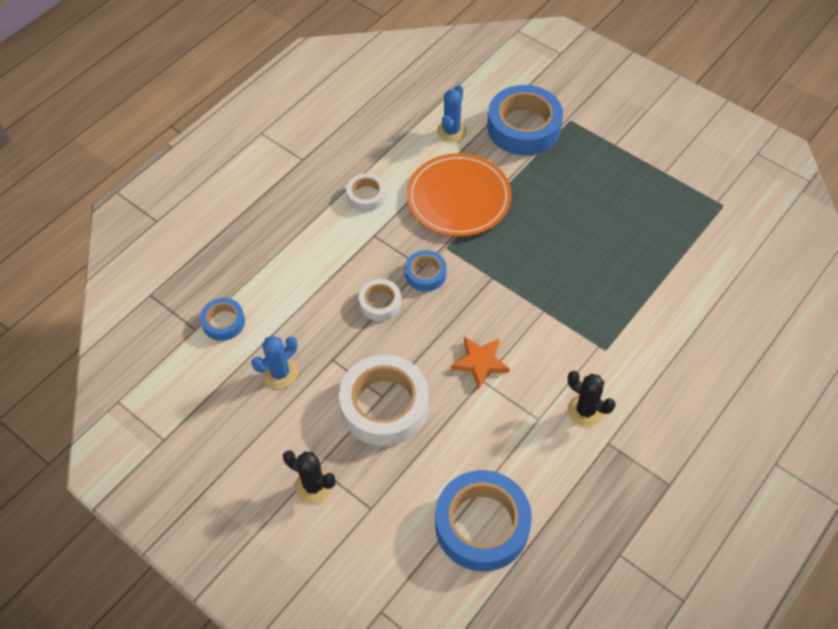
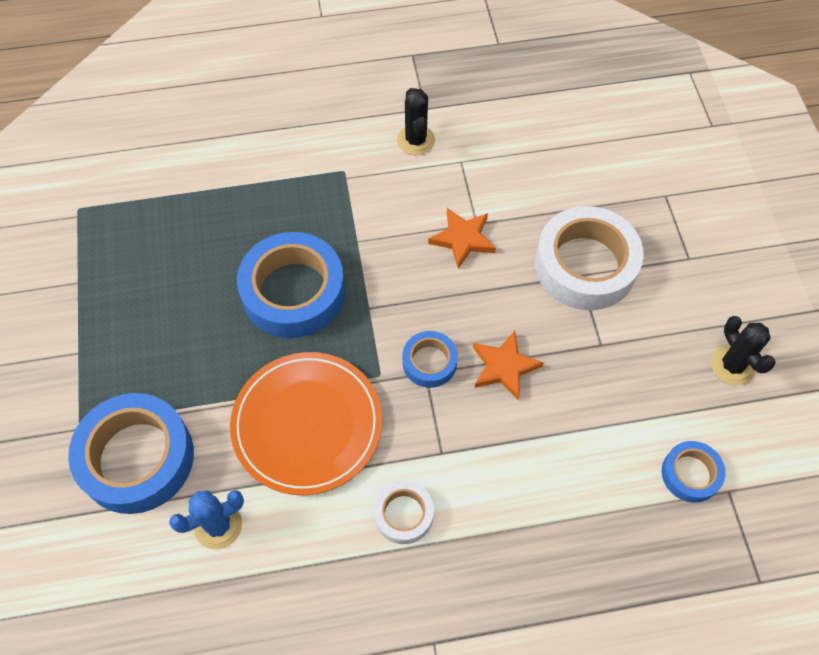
camera: 140 degrees left, 5 degrees up
blue cactus [251,335,298,389] -> none
black cactus [283,450,336,503] -> black cactus moved to [711,316,776,385]
white tape [359,279,401,321] -> orange star [473,331,544,400]
blue tape [435,470,532,571] -> blue tape moved to [237,232,345,338]

